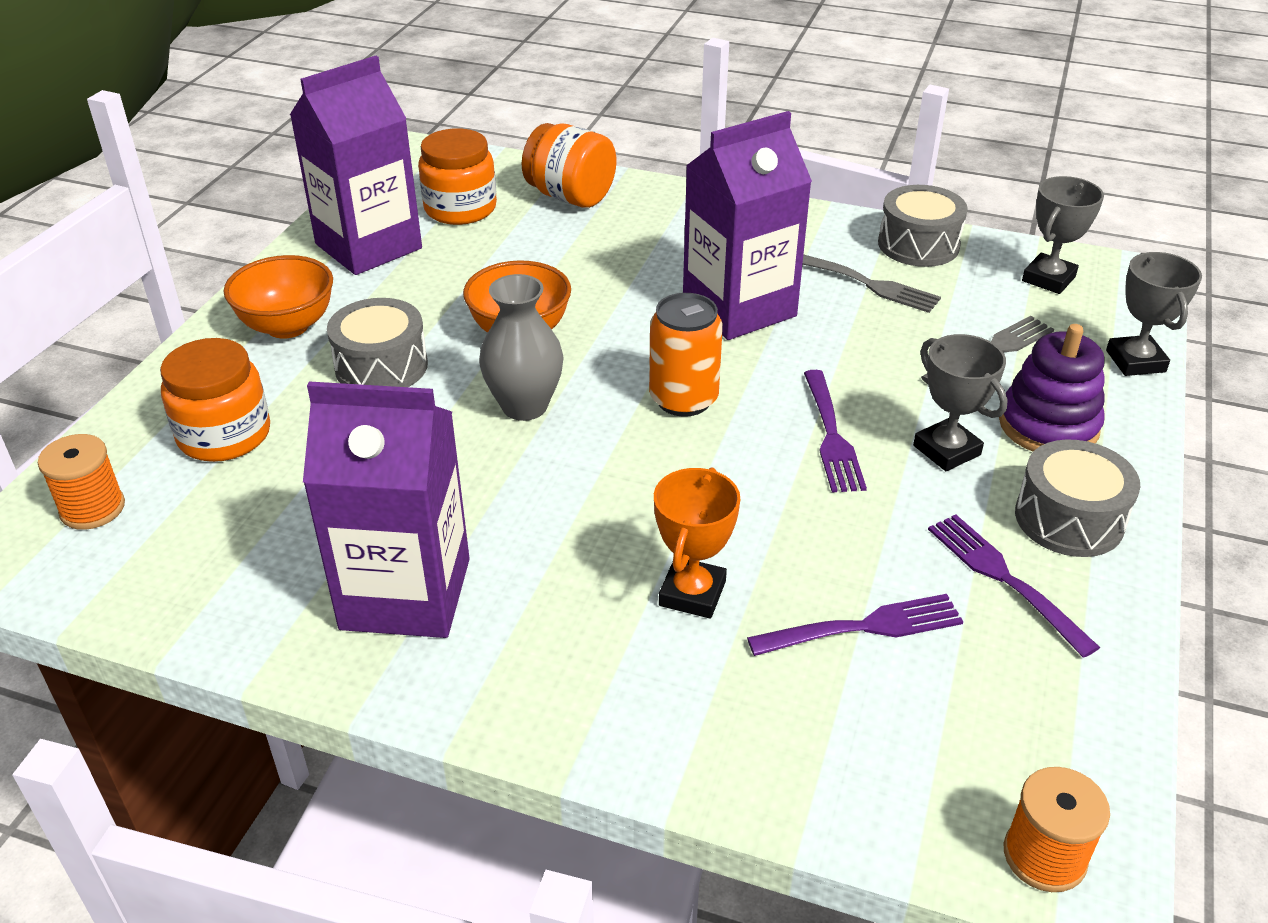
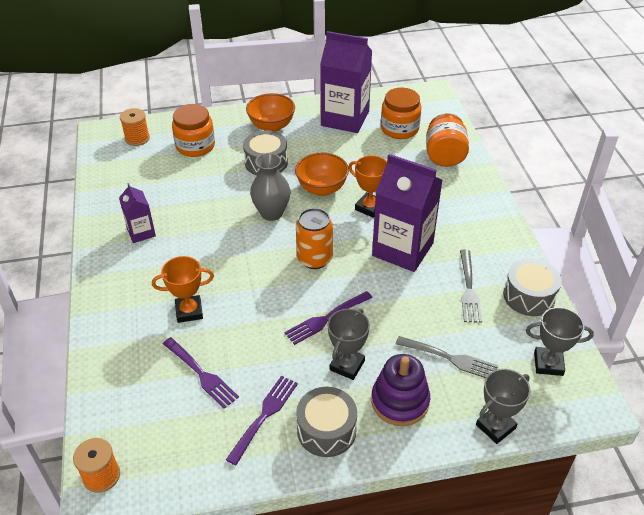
camera: 60 degrees right, 5 degrees up
purple carton [303,382,470,638] -> purple carton [119,183,156,243], size x0.51
none -> orange trophy [348,155,387,218]

